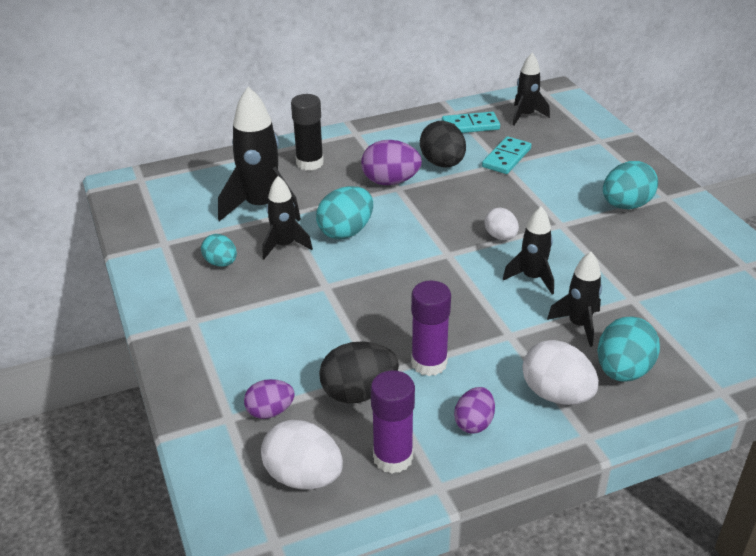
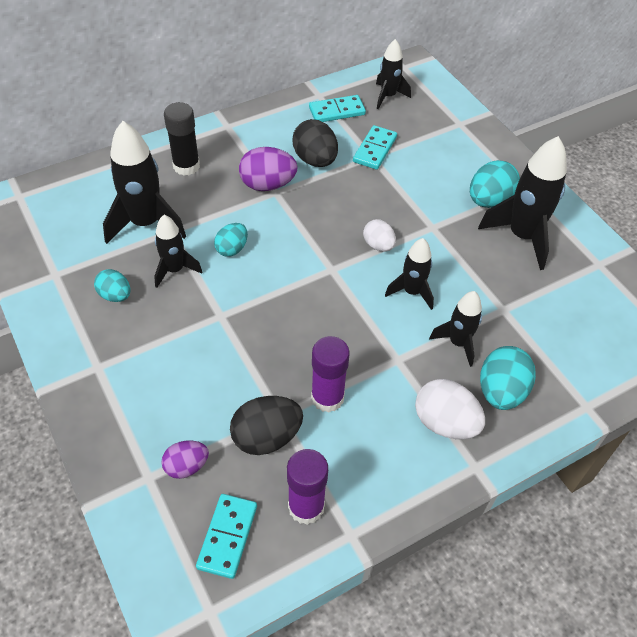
camera: 10 degrees left, 15 degrees up
white egg [261,420,343,489] -> turquoise domino [196,494,257,579]
turquoise egg [316,186,373,239] -> turquoise egg [214,223,248,257], size x0.63
purple egg [454,387,495,434] -> none
none -> black rocket [478,136,567,270]

